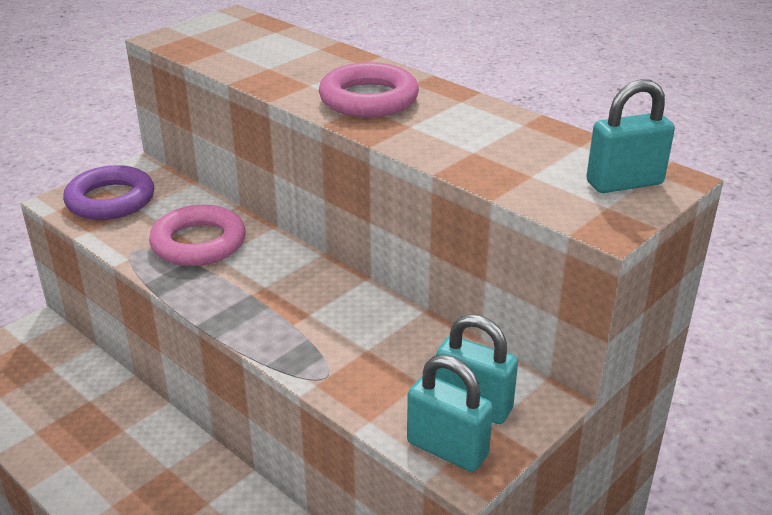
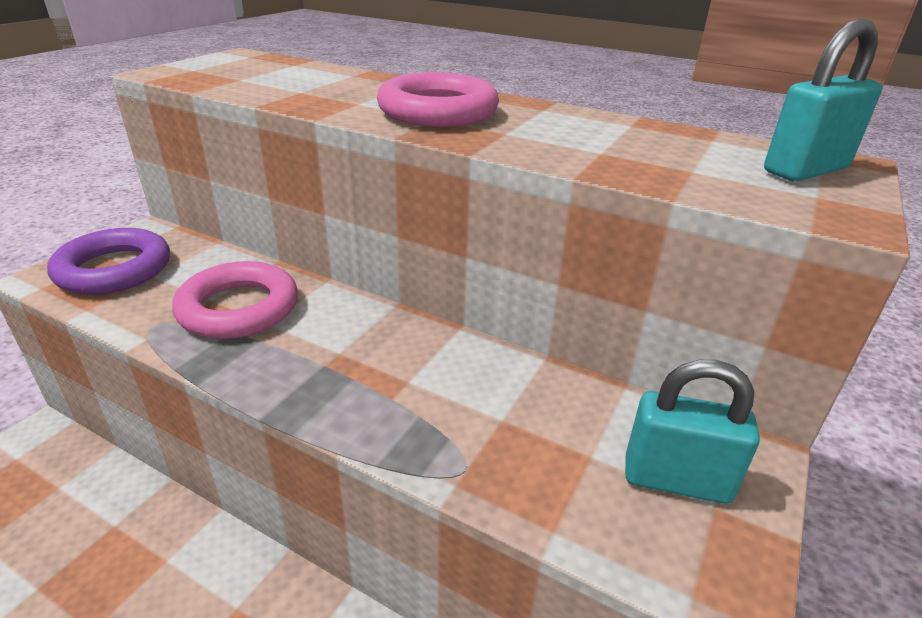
camera: 15 degrees left, 0 degrees up
turquoise padlock [407,355,493,472] -> none

